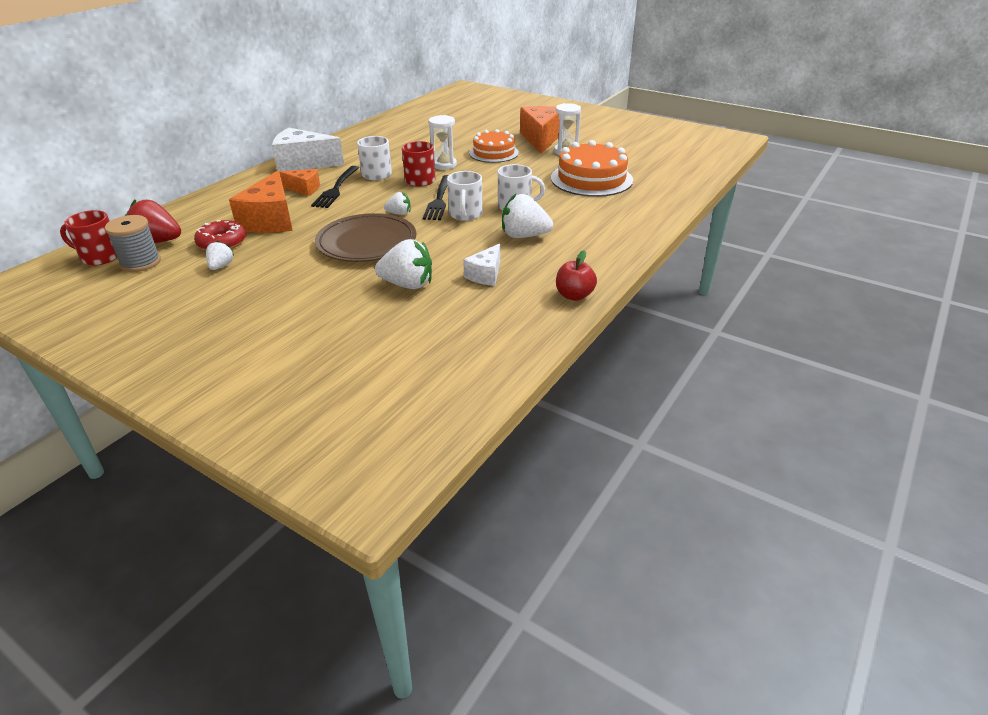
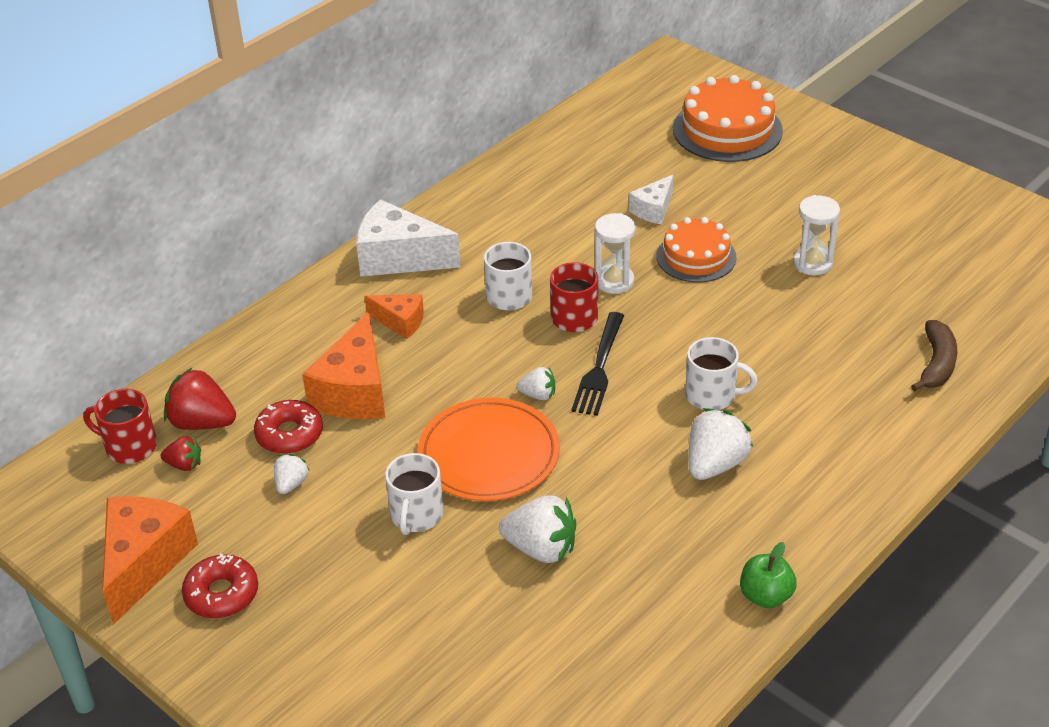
camera: 10 degrees right, 5 degrees up
grey spool [105,215,161,272] -> red strawberry [161,436,201,471]
black fork [311,166,359,208] -> none
brown plate [315,213,416,262] -> orange plate [418,398,560,501]
white mug [447,171,483,221] -> white mug moved to [385,453,444,535]
white cheese [463,244,500,286] -> white cheese moved to [629,175,673,224]
white strawberry [502,194,553,238] -> white strawberry turned 105 degrees clockwise [688,408,753,480]
orange cheese [520,106,560,154] -> orange cheese moved to [102,496,198,625]
orange cake [551,140,633,197] -> orange cake moved to [673,75,783,162]
red apple [556,250,597,301] -> green apple [740,542,797,608]
none -> red donut [182,554,258,619]
none -> brown banana [911,320,958,391]

